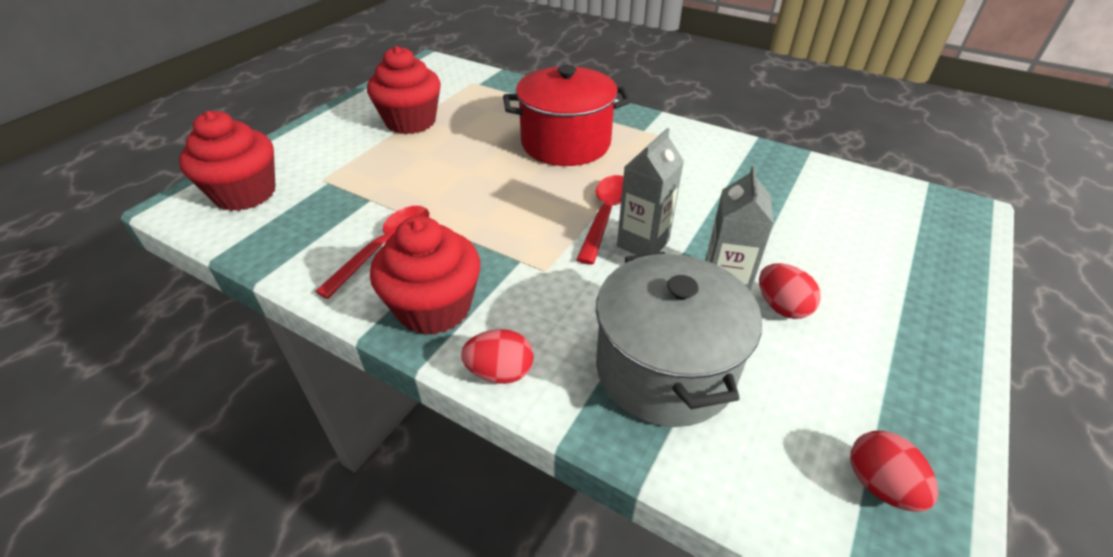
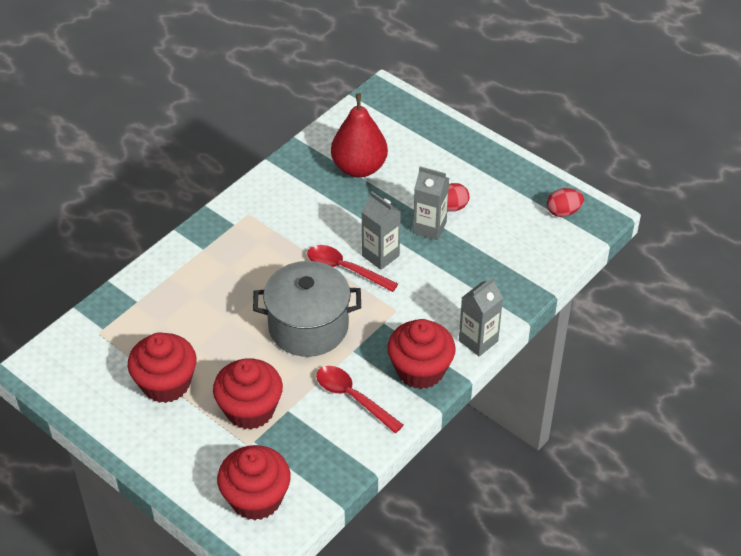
camera: 80 degrees left, 5 degrees up
red egg [461,329,534,384] -> grey carton [459,277,503,356]
red pot [503,65,631,166] -> none
grey pot [596,252,762,427] -> grey pot moved to [253,261,361,357]
none -> red cupcake [213,359,283,430]
none -> red pear [331,94,388,178]

